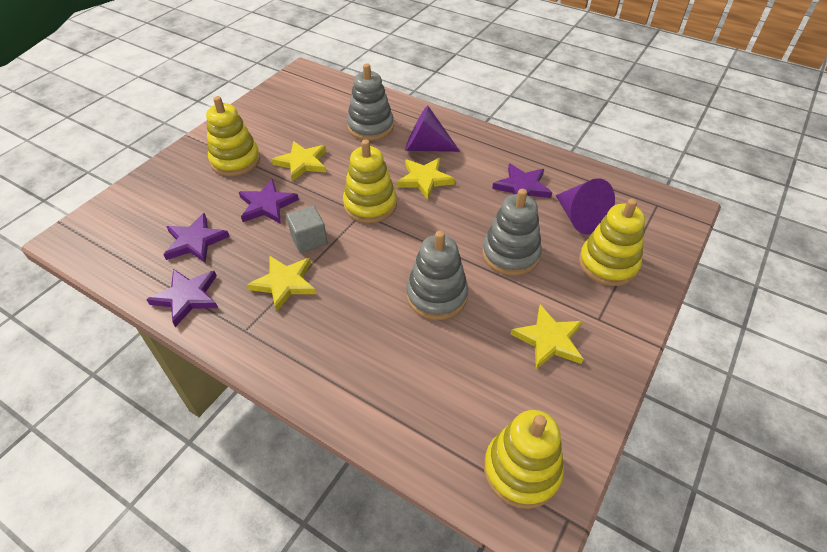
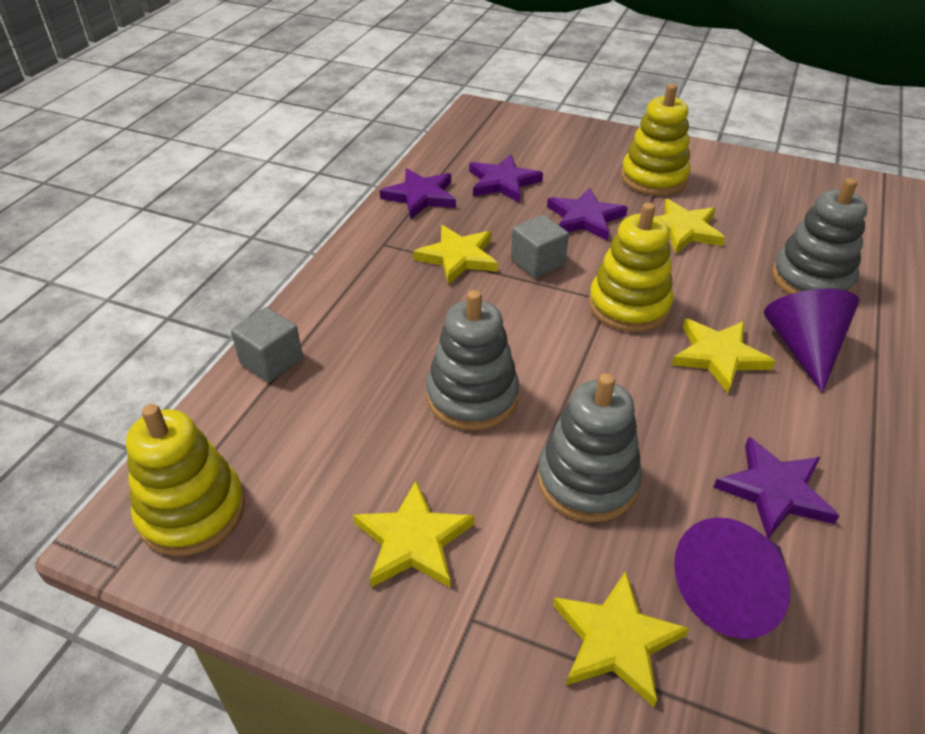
camera: 80 degrees right, 5 degrees down
yellow stacking toy [579,198,645,286] -> yellow star [553,571,689,707]
none -> grey cube [231,307,303,382]

